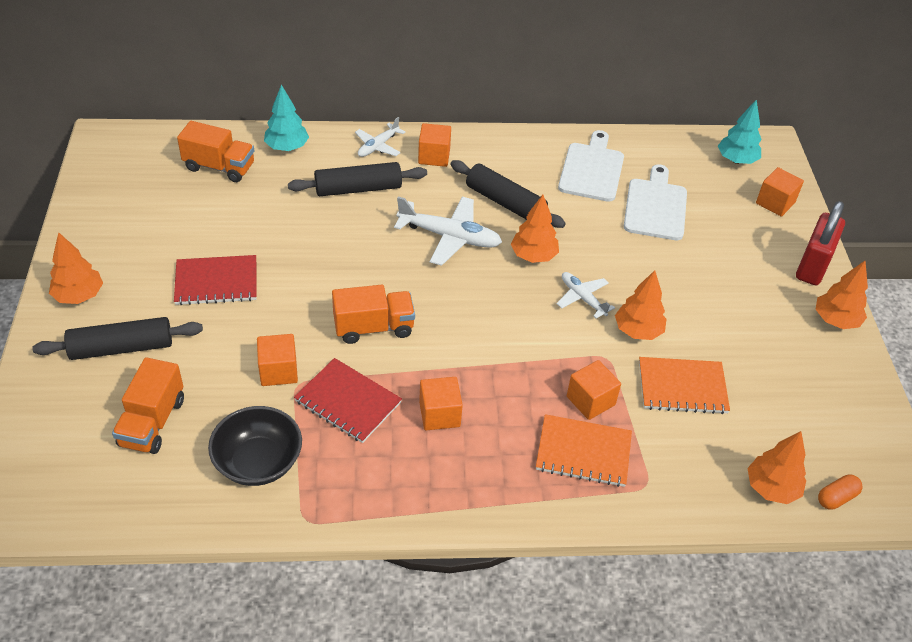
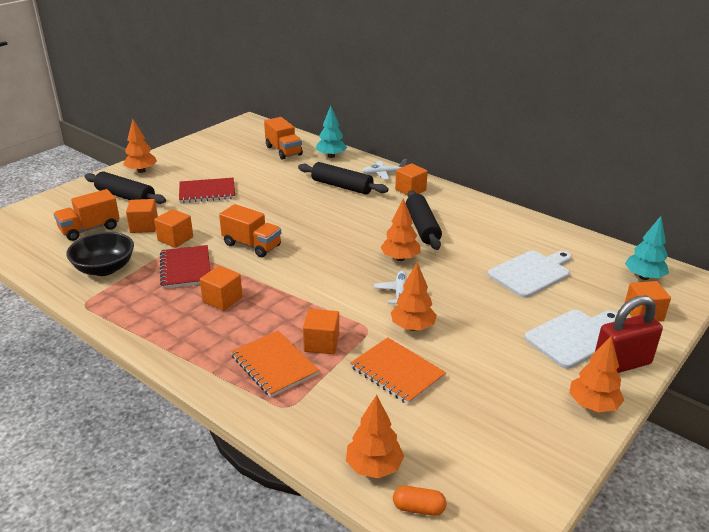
camera: 45 degrees right, 15 degrees down
red notebook [174,255,257,305] -> red notebook turned 45 degrees counterclockwise [179,178,235,203]
white plane [394,197,502,266] -> none
white cutting board [558,130,624,202] -> white cutting board moved to [524,310,617,369]
none -> orange cube [126,199,158,233]

